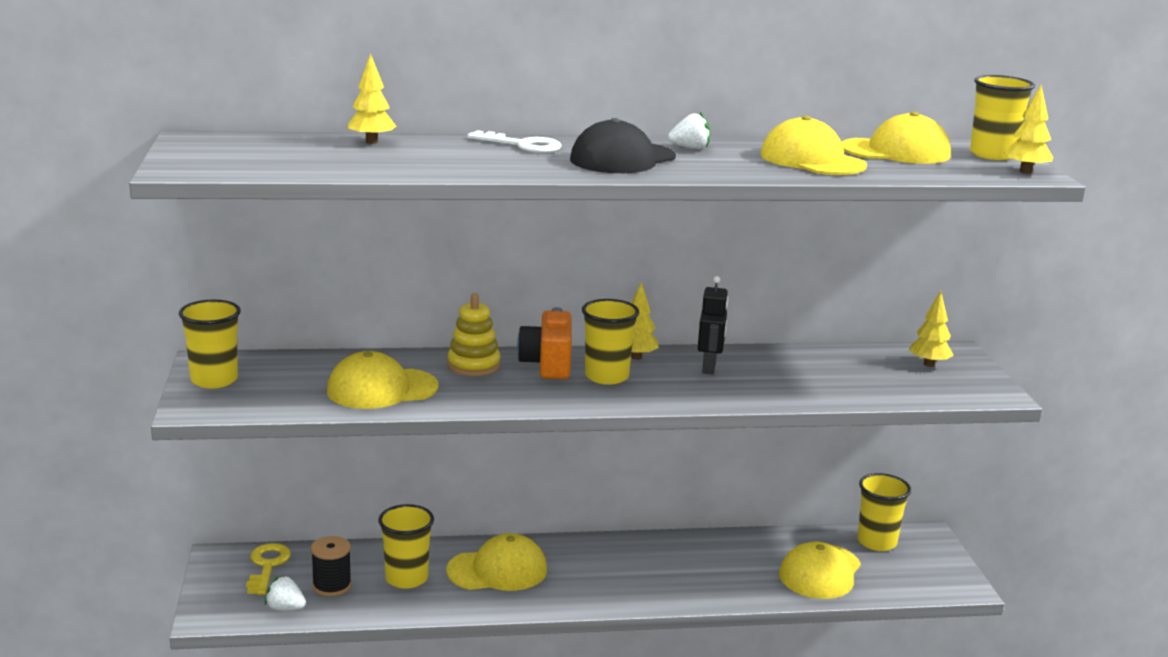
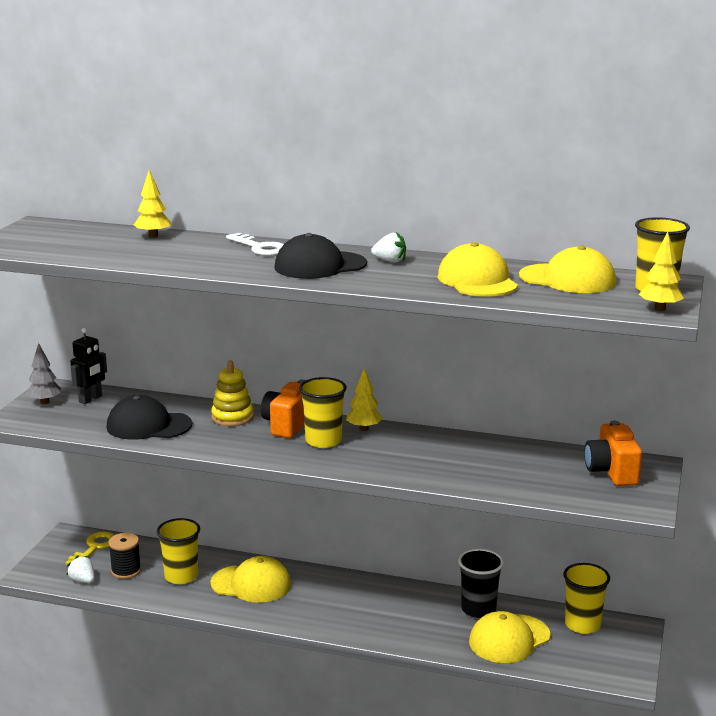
camera: 25 degrees right, 0 degrees up
yellow cup [179,300,241,389] -> grey tree [26,343,61,404]
yellow cap [327,351,439,409] -> black cap [106,395,192,440]
black robot [698,276,729,375] -> black robot moved to [70,328,107,404]
yellow tree [909,291,954,367] -> orange camera [584,421,642,486]
none -> black cup [458,549,504,618]

